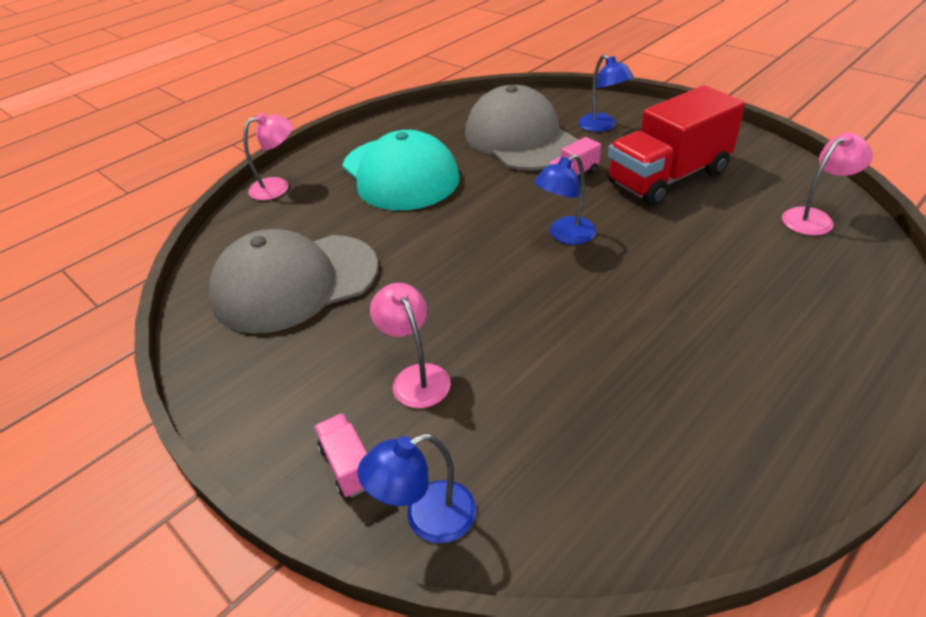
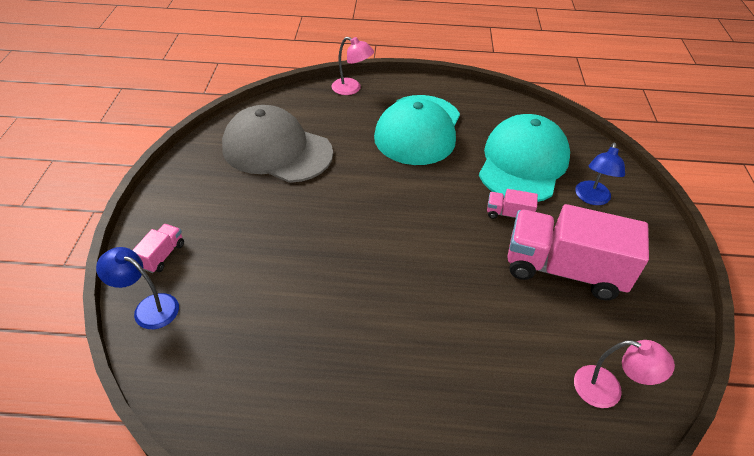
camera: 45 degrees right, 5 degrees up
pink lamp [370,283,451,408] -> none
grey cap [465,85,578,171] -> turquoise cap [479,114,570,202]
blue lamp [534,154,596,245] -> none
red truck [607,85,745,206] -> pink truck [507,204,649,300]

